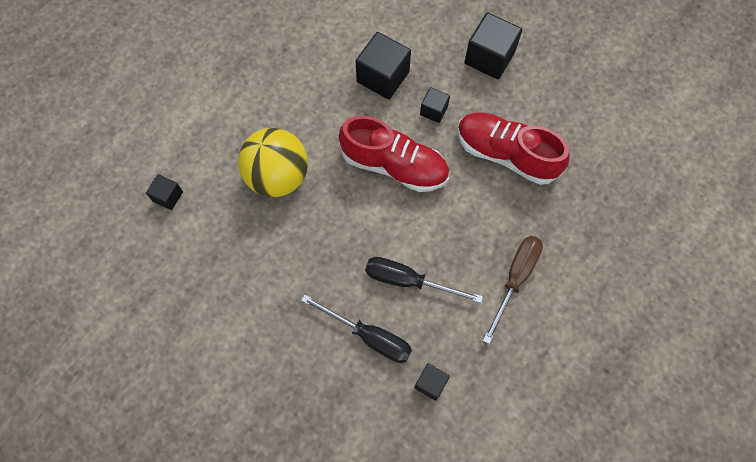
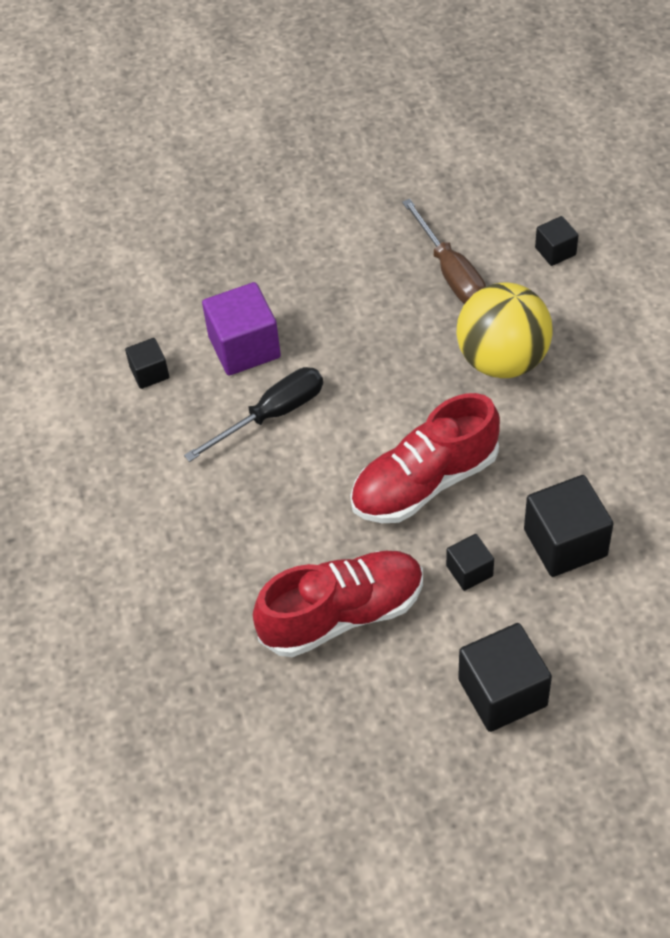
camera: 130 degrees right, 15 degrees down
black screwdriver [301,294,412,363] -> purple cube [202,282,281,376]
brown screwdriver [483,236,543,344] -> brown screwdriver moved to [402,199,486,304]

